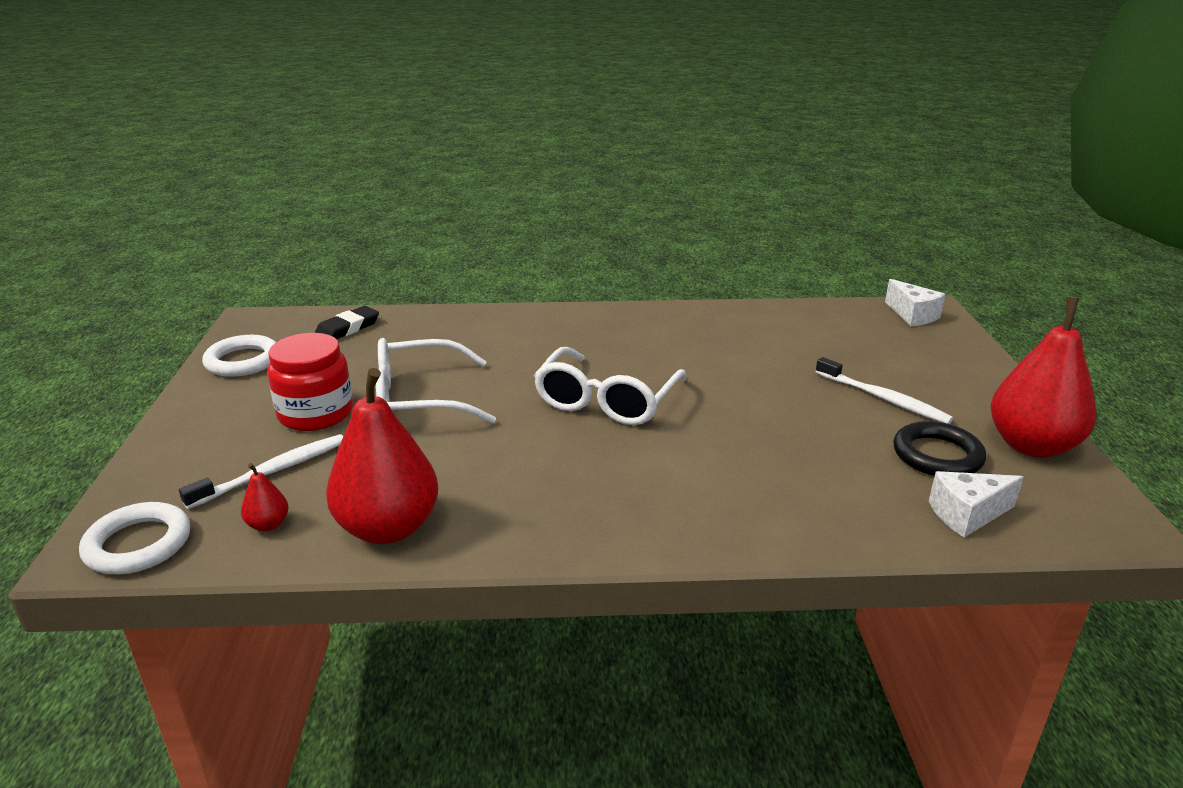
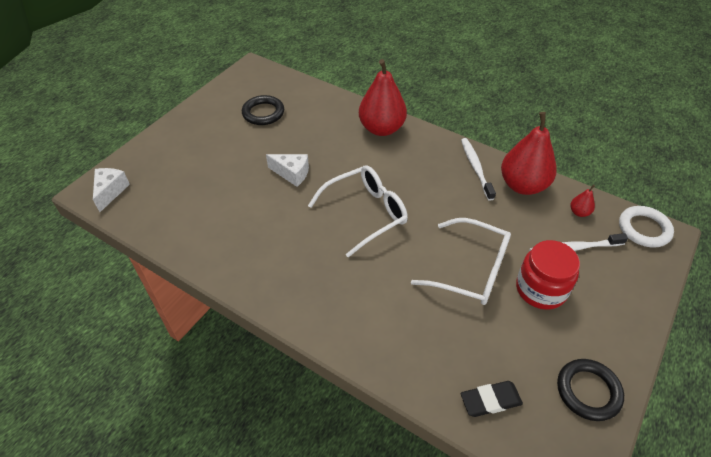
camera: 145 degrees left, 20 degrees up
white ring [202,335,276,377] -> black ring [557,359,624,421]
white toothbrush [816,357,953,424] -> white toothbrush moved to [461,138,496,201]
white cheese [929,471,1024,537] -> white cheese moved to [266,154,309,187]
red pear [991,297,1096,458] -> red pear moved to [359,59,407,136]

